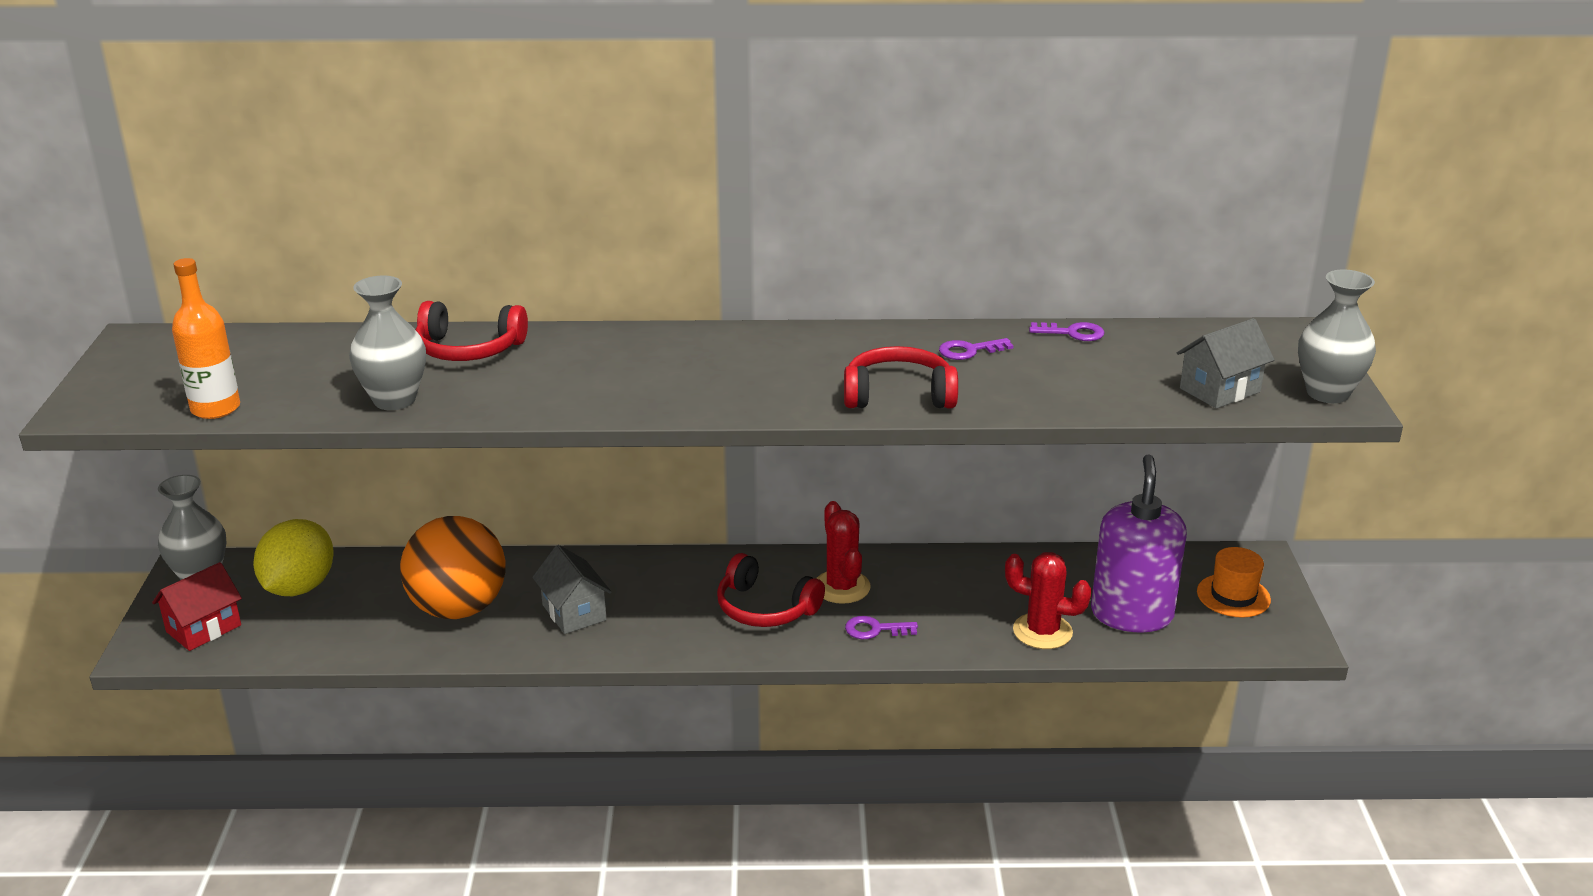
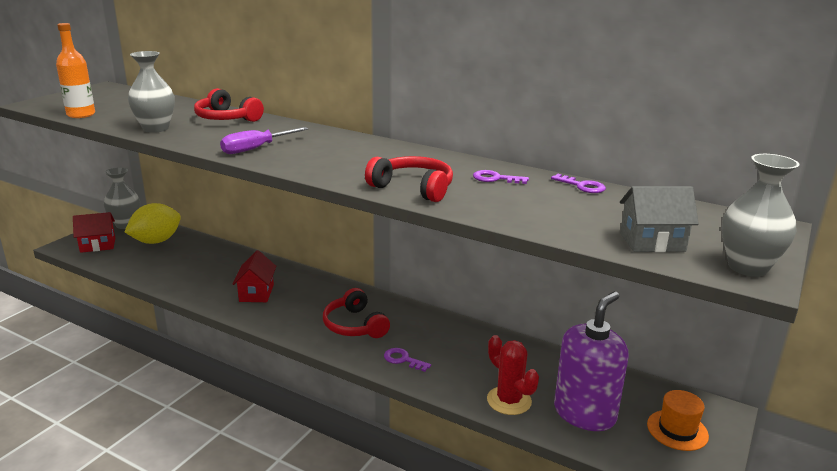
camera: 30 degrees right, 5 degrees down
orange ball [400,516,506,619] -> none
grey house [532,545,612,634] -> red house [233,250,277,302]
red cactus [816,501,871,604] -> none
none -> purple screwdriver [220,127,309,154]

